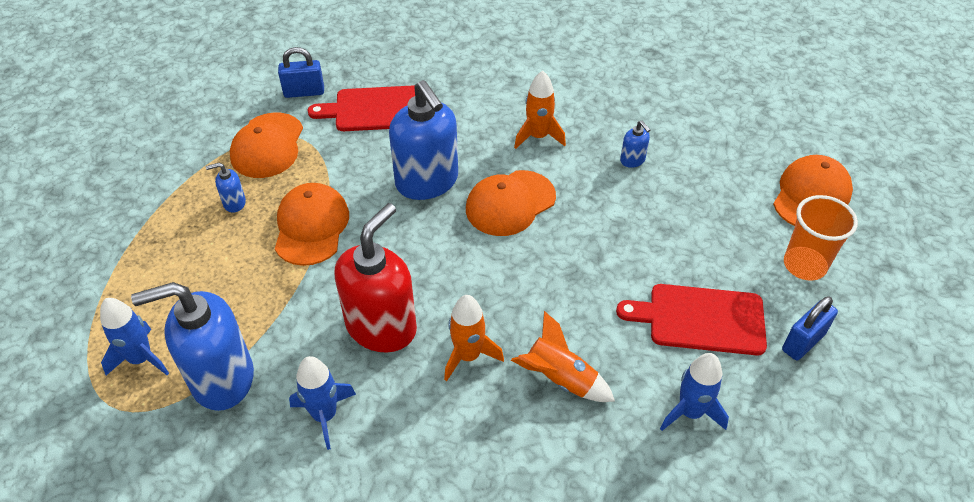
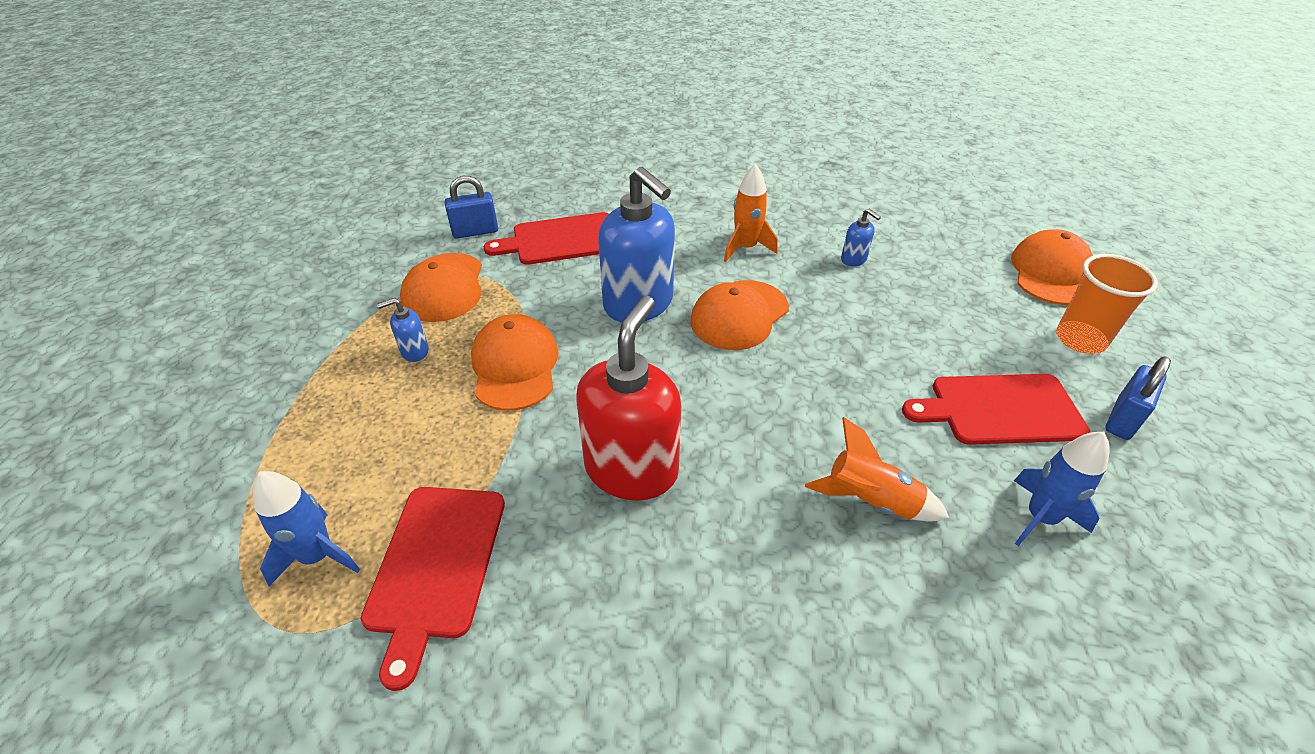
camera: 10 degrees left, 5 degrees down
blue soap dispenser [131,282,254,411] -> red cutting board [361,487,505,691]
blue rocket [289,356,356,450] -> none
orange rocket [444,295,504,381] -> none

